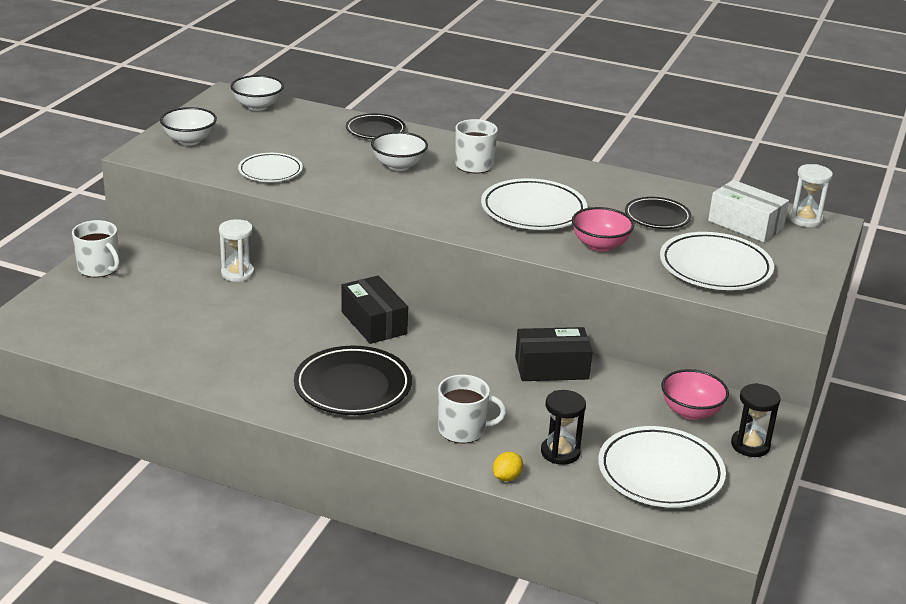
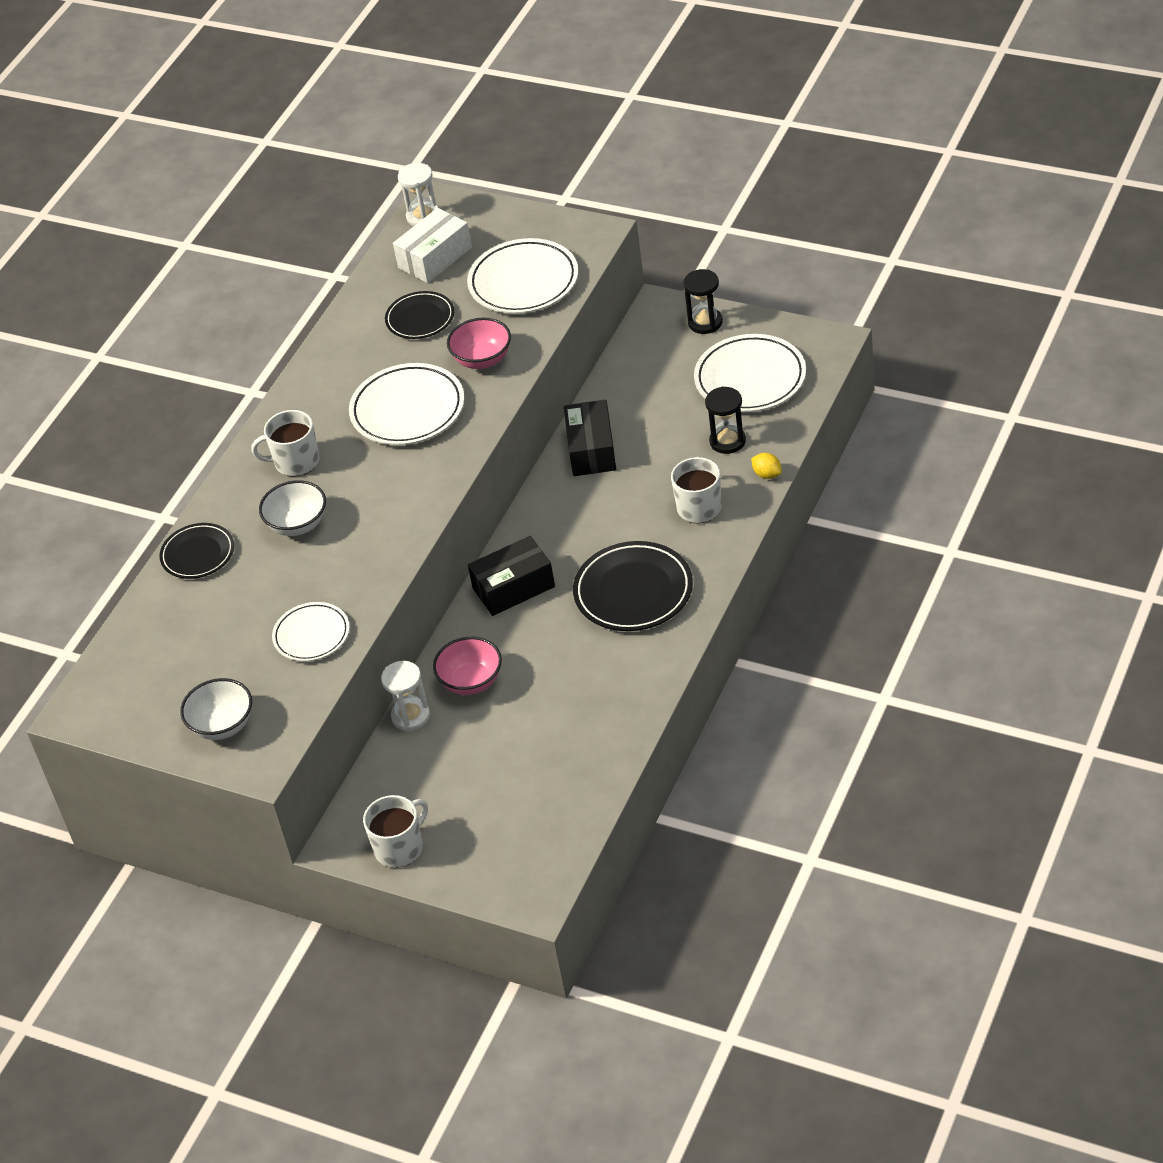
camera: 80 degrees left, 15 degrees up
white bowl [230,75,284,111] -> none
pink bowl [661,369,729,420] -> pink bowl moved to [433,637,502,695]

